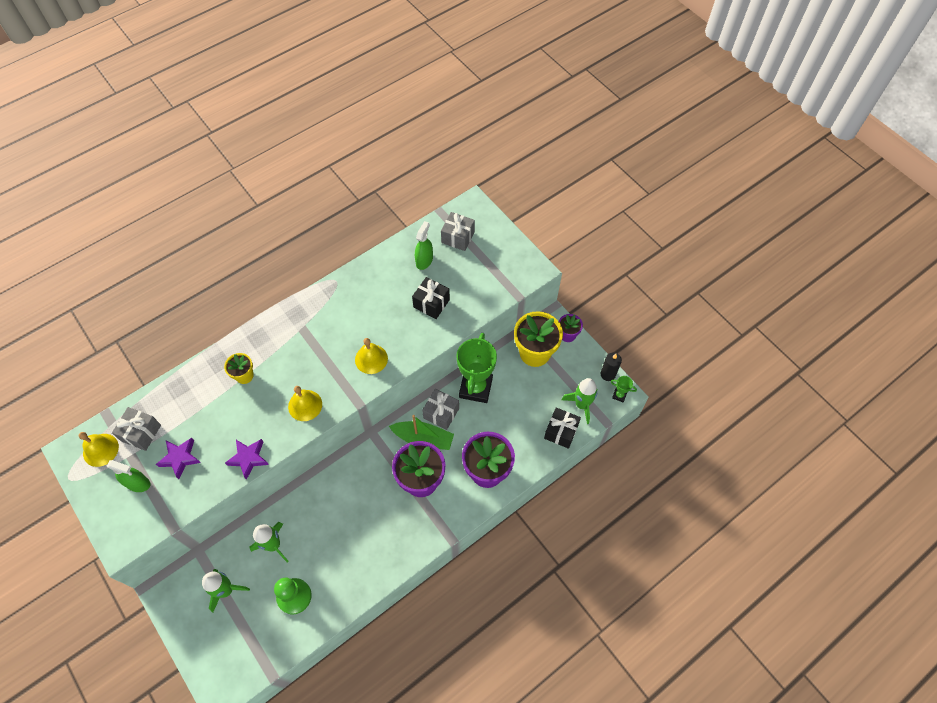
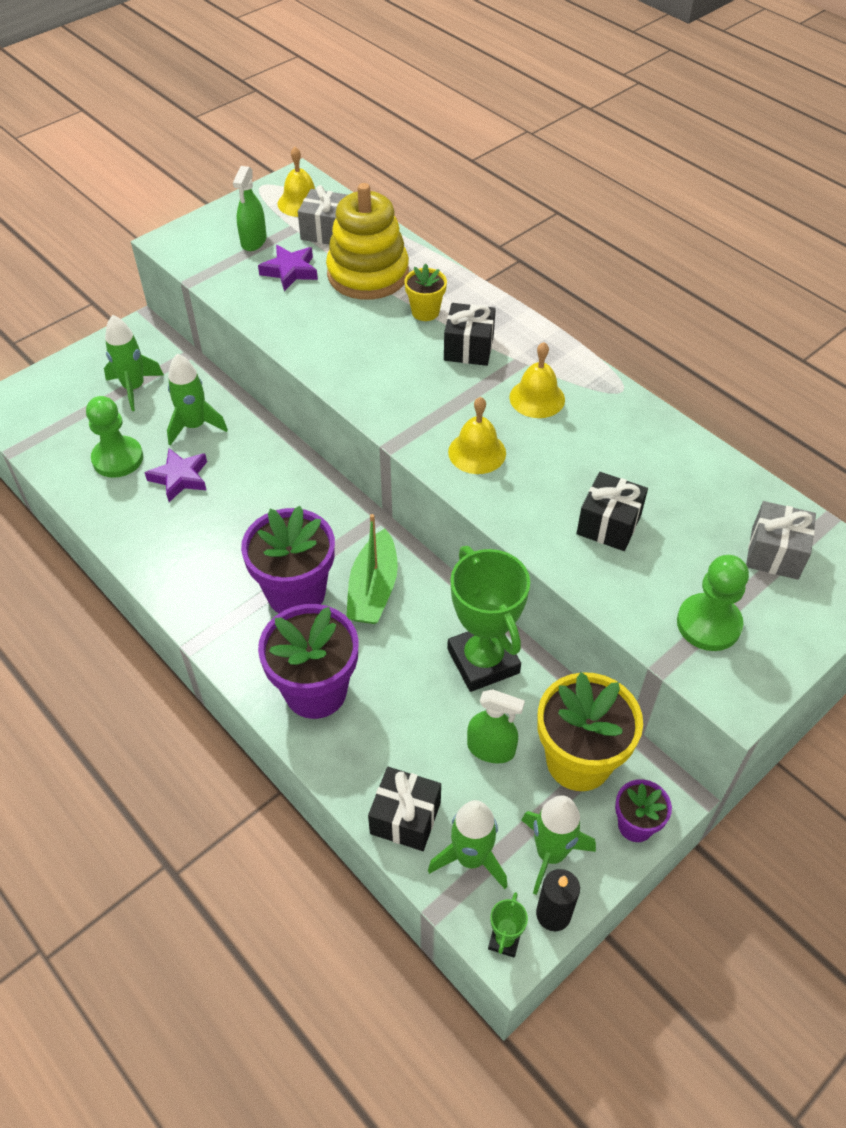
camera: 85 degrees right, 10 degrees down
purple star [225,439,269,480] -> purple star moved to [144,448,207,502]
yellow bell [288,386,322,421] -> yellow bell moved to [510,342,565,418]
green spray bottle [415,221,433,270] -> green spray bottle moved to [467,689,525,764]
grey gift [422,389,459,430] -> none
green trophy [456,333,497,403] -> green trophy turned 60 degrees clockwise [447,546,530,692]
none -> yellow stacking toy [326,183,409,300]
none -> black gift [444,303,496,366]
none -> green rocket [521,795,596,895]
none -> green pawn [677,555,749,651]

